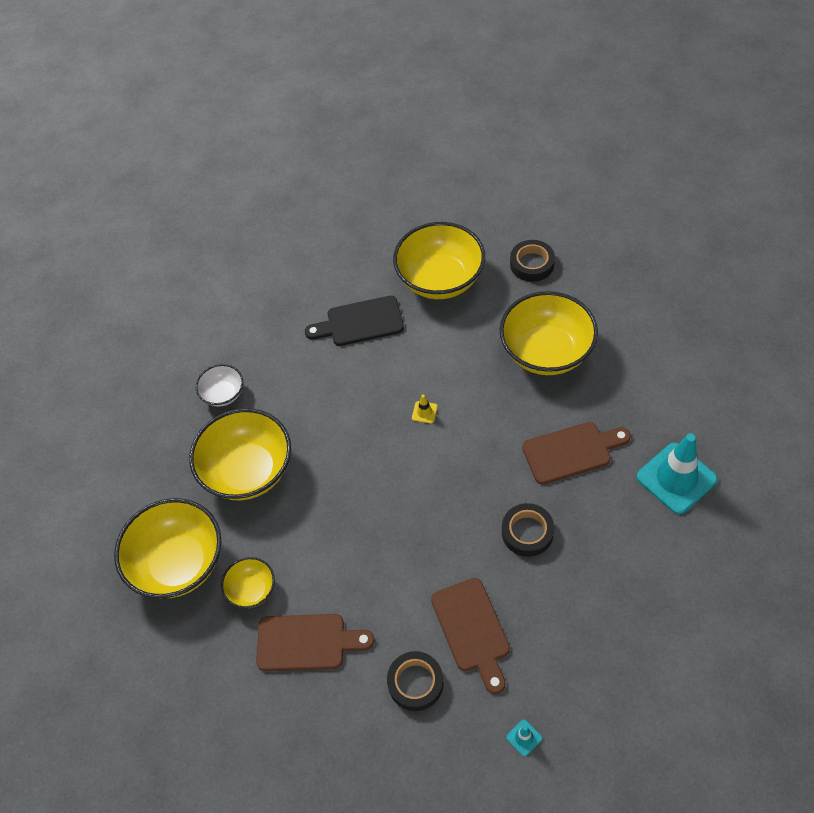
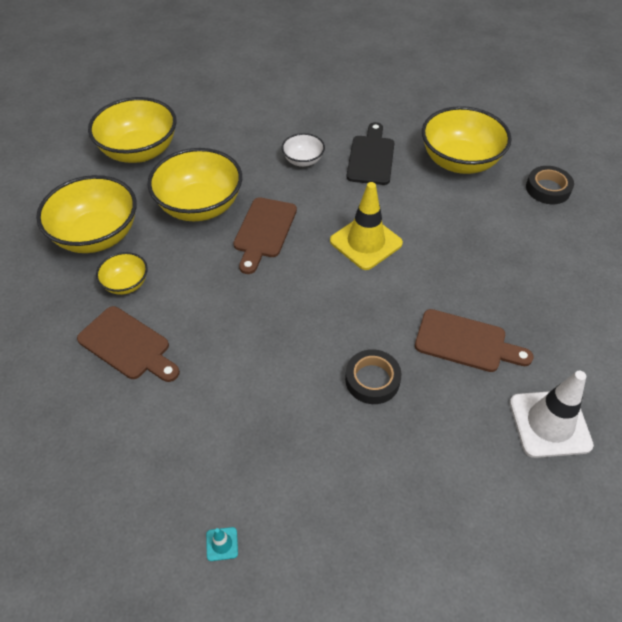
camera: 30 degrees right, 5 degrees down
white bowl [196,364,243,407] -> white bowl moved to [282,133,325,167]
black cutting board [305,296,404,346] -> black cutting board turned 75 degrees clockwise [347,122,394,185]
black tape [387,651,444,711] -> none
yellow traffic cone [412,395,438,424] -> yellow traffic cone [330,182,403,270], size x2.50
brown cutting board [431,578,510,694] -> brown cutting board moved to [233,197,297,274]
yellow bowl [500,291,598,375] -> yellow bowl moved to [88,97,177,163]
turquoise traffic cone [637,433,718,514] -> white traffic cone [510,371,594,458]

